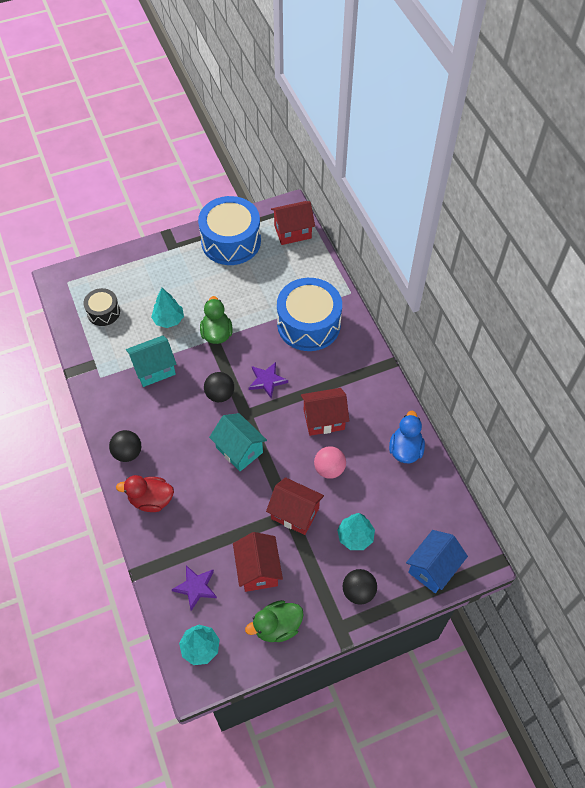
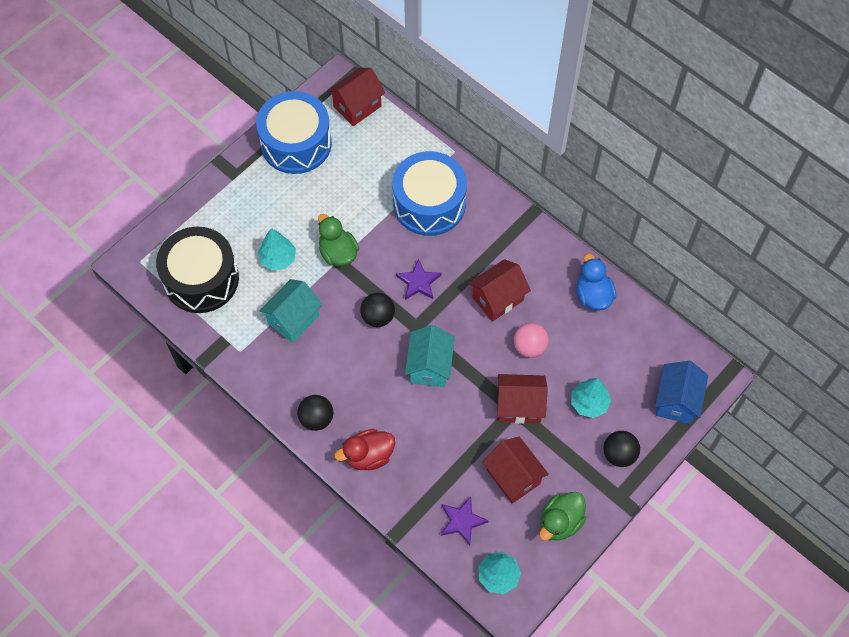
camera: 25 degrees left, 5 degrees up
black drum [83,288,120,326] -> black drum [156,227,239,313], size x1.92
turquoise house [209,413,267,471] -> turquoise house turned 75 degrees clockwise [405,325,455,387]

